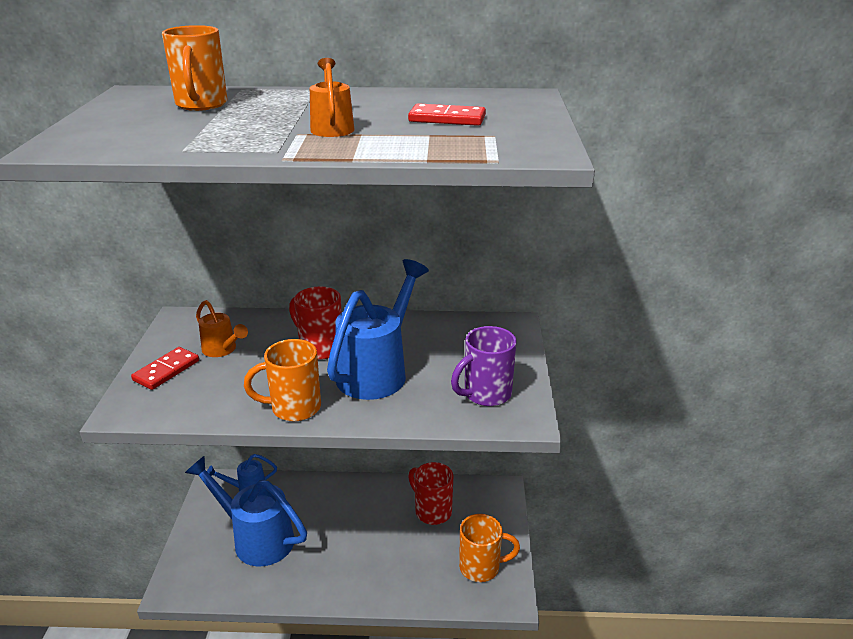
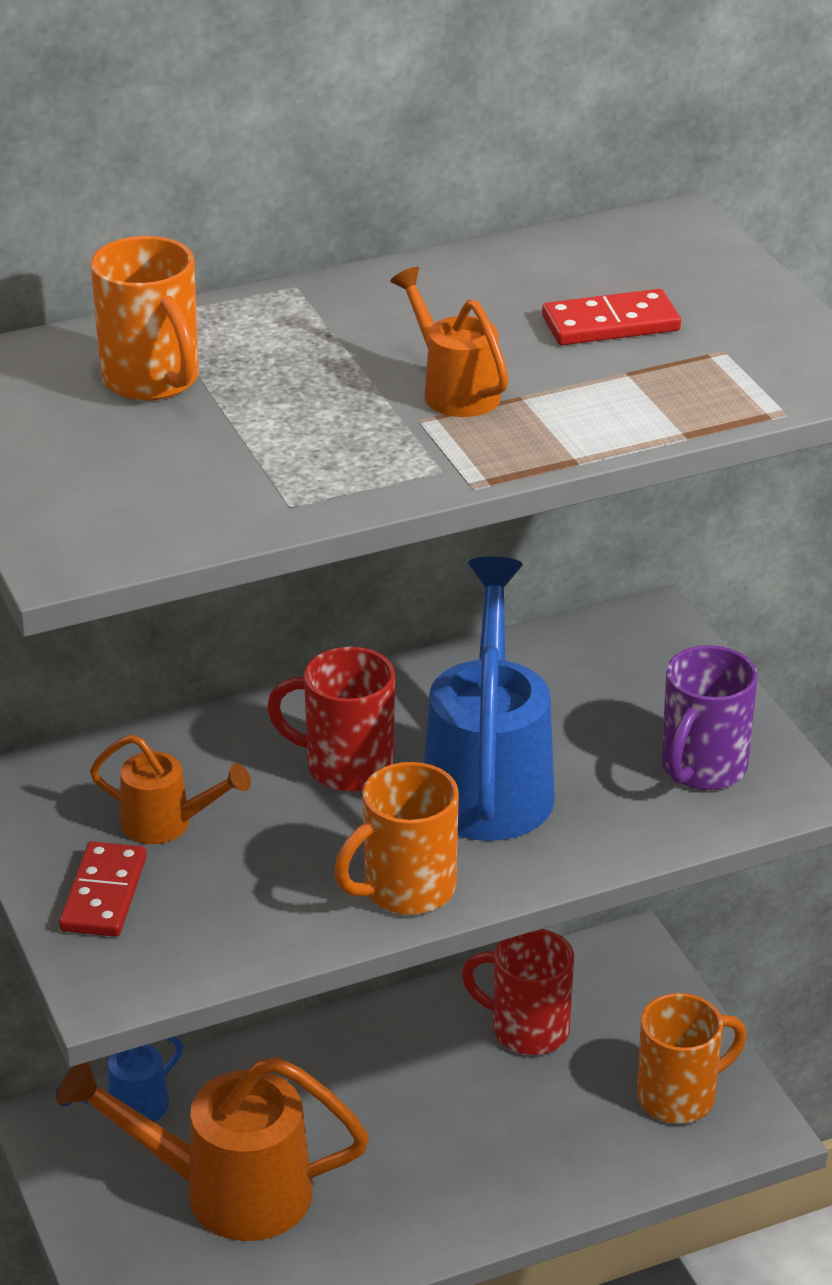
camera: 25 degrees left, 5 degrees up
blue watering can [185,456,307,567] -> orange watering can [56,1057,369,1241]

